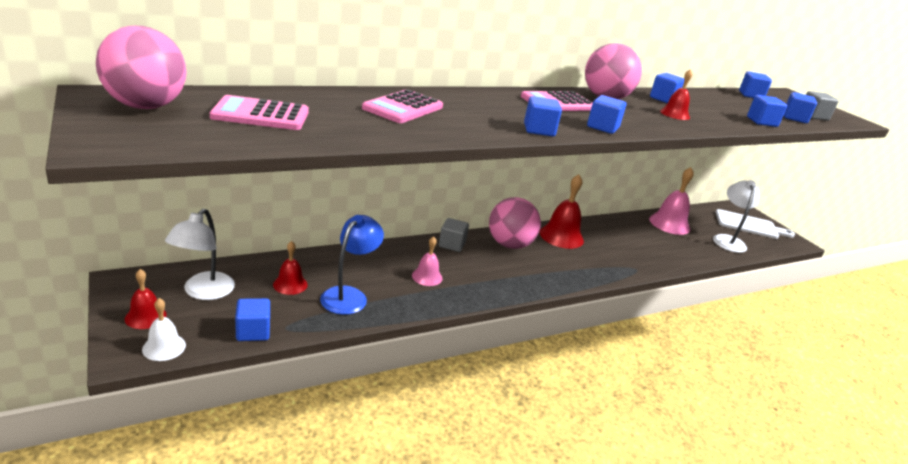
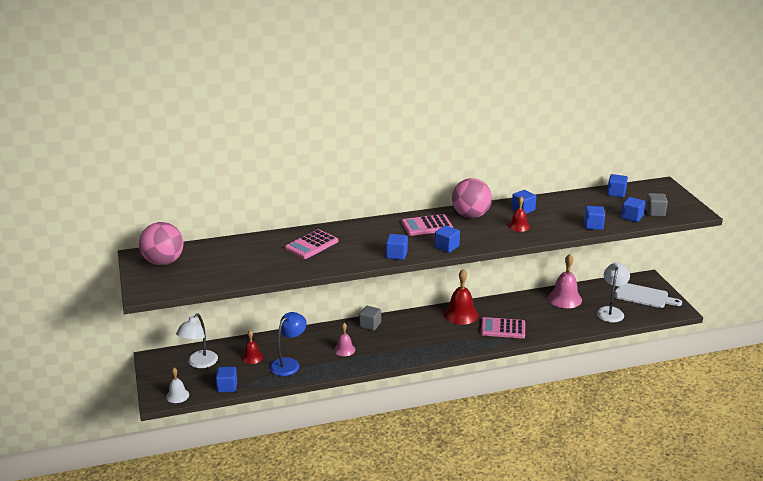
camera: 15 degrees right, 0 degrees up
red bell [125,269,167,329] -> none
pink calculator [210,95,309,130] -> pink calculator moved to [481,317,525,339]
pink ball [489,197,541,249] -> none

